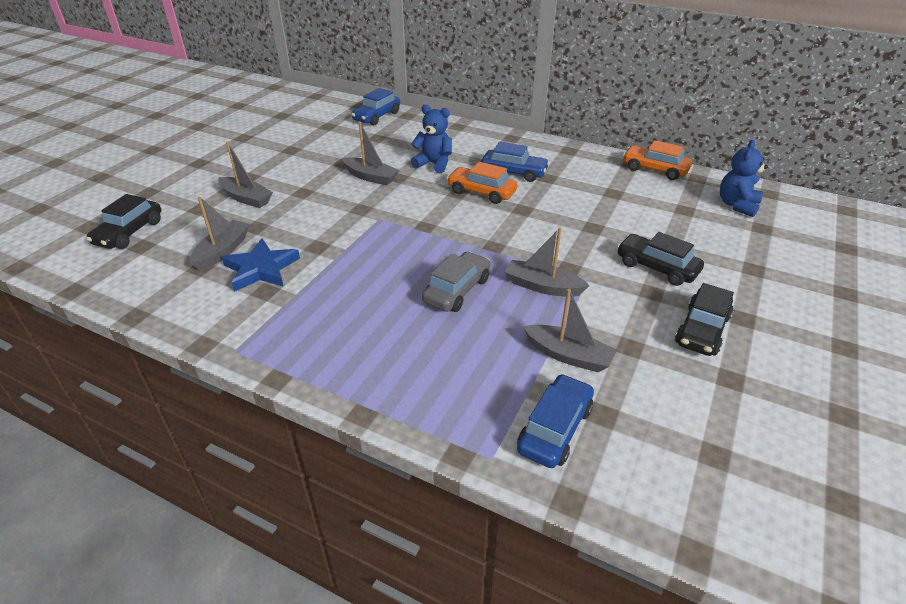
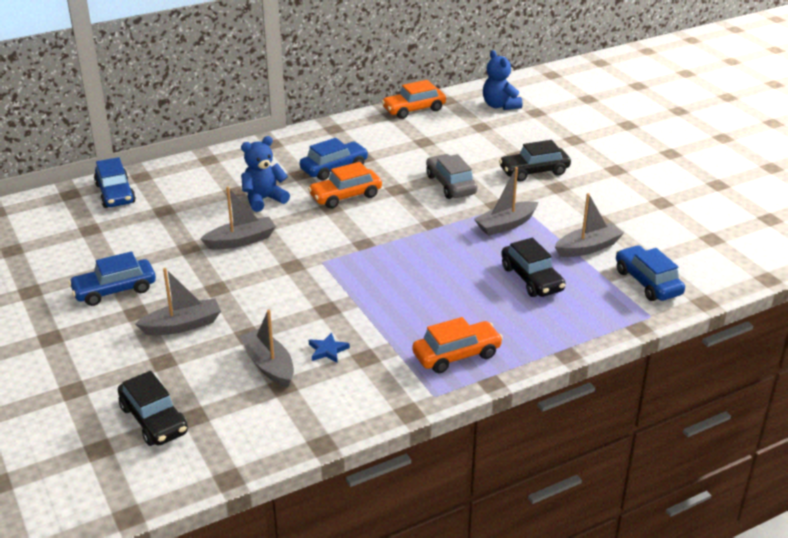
camera: 55 degrees left, 5 degrees down
blue star [222,238,300,292] -> blue star [309,332,350,363], size x0.51
grey car [422,252,490,312] -> grey car moved to [426,154,477,199]
black car [675,283,734,356] -> black car moved to [501,238,566,297]
none -> blue car [68,251,156,306]
none -> orange car [412,317,503,373]

